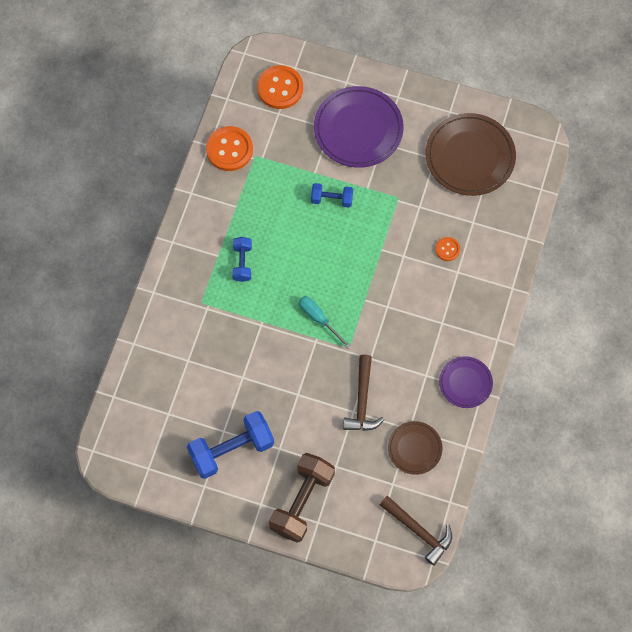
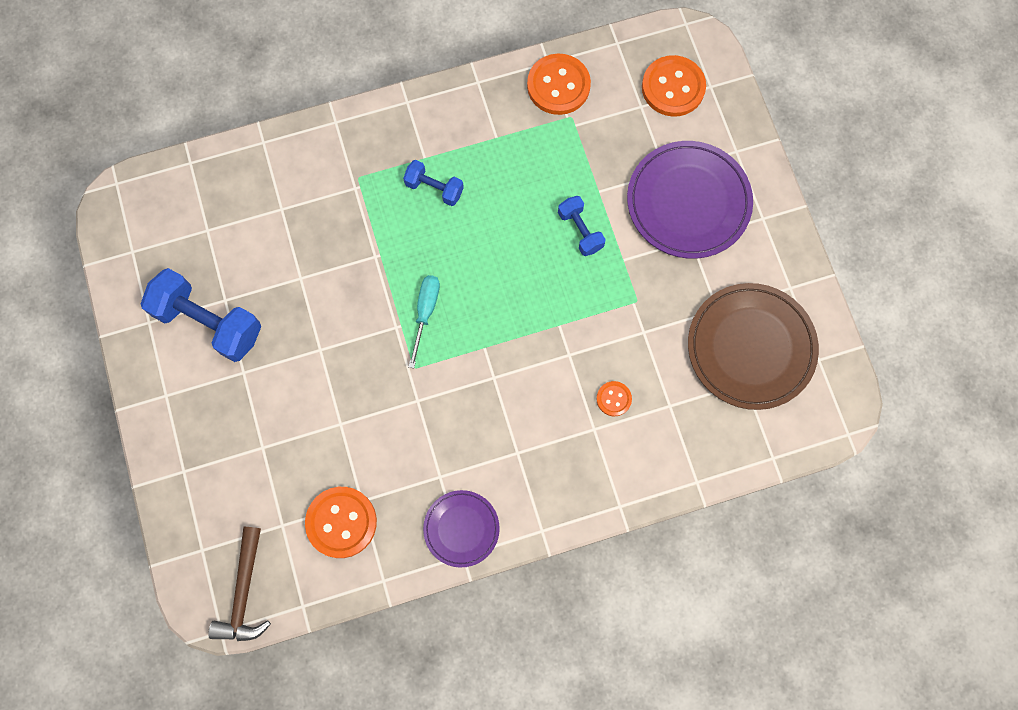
camera: 55 degrees right, 5 degrees up
blue dumbbell [232,237,252,282] -> blue dumbbell turned 60 degrees clockwise [403,160,464,206]
brown dumbbell [269,453,335,543] -> none
brown hammer [343,355,385,431] -> none
brown plate [388,421,442,475] -> orange button [305,487,377,558]

